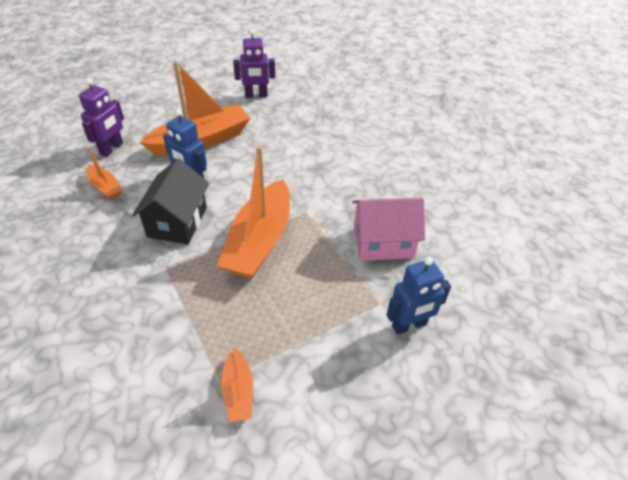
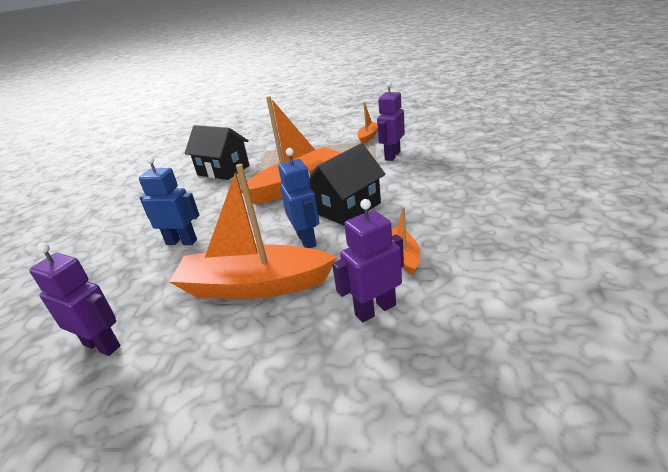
camera: 140 degrees left, 15 degrees down
pink house [352,198,425,261] -> black house [184,125,250,180]
blue robot [387,257,451,335] -> blue robot moved to [139,156,199,245]
none -> purple robot [377,81,405,161]

